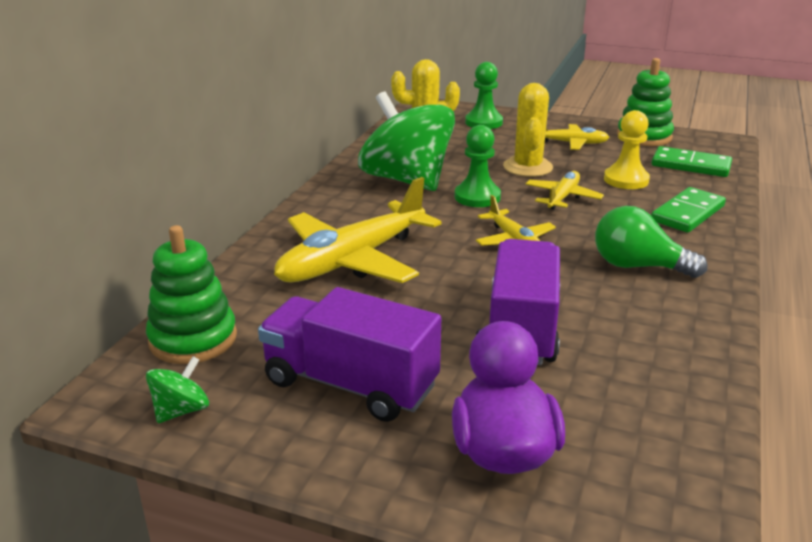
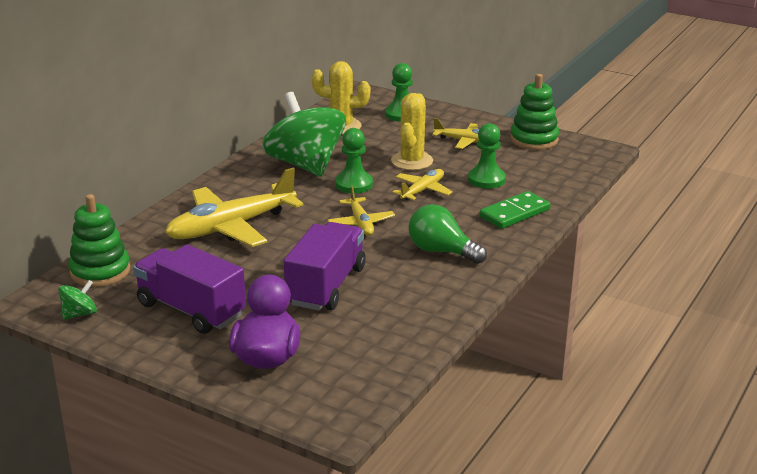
camera: 10 degrees right, 0 degrees up
yellow pawn [604,110,650,189] -> green pawn [468,123,506,189]
green domino [652,146,732,177] -> none

